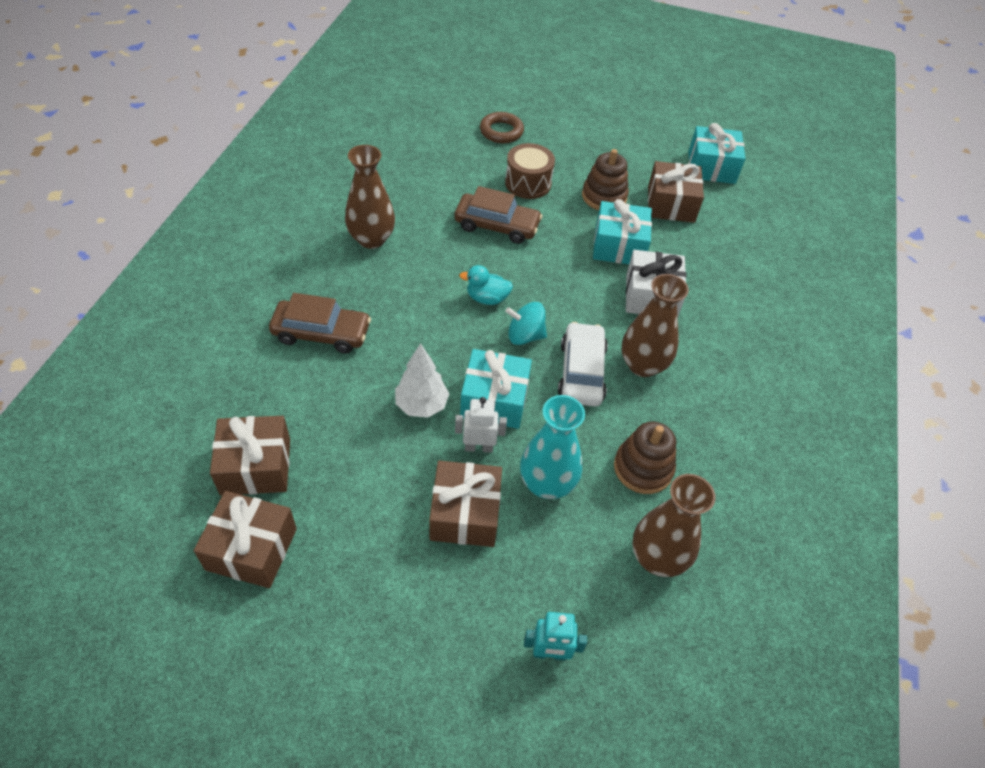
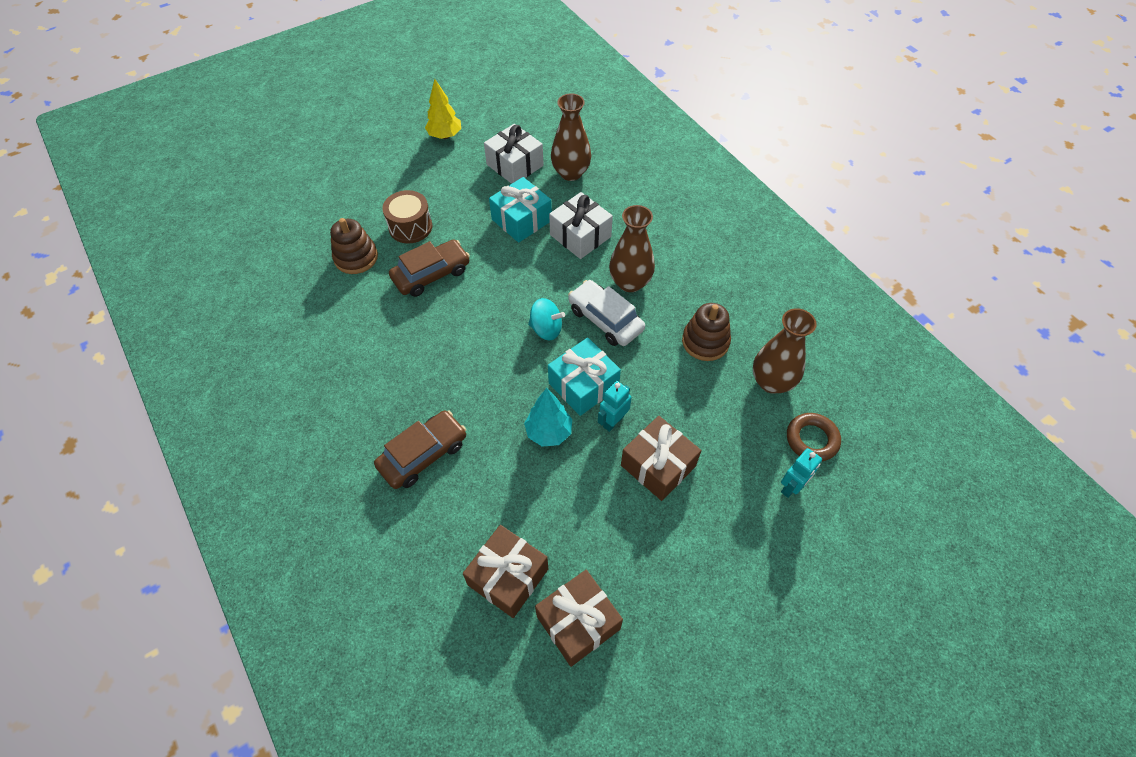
camera: 45 degrees left, 5 degrees up
brown vase [345,145,395,249] -> brown vase moved to [551,93,591,181]
white tree [395,343,449,418] -> turquoise tree [524,388,572,447]
white robot [455,397,507,452] -> turquoise robot [598,381,632,432]
turquoise duck [459,265,513,305] -> none
brown ring [480,112,524,143] -> brown ring moved to [787,413,841,462]
turquoise spinning top [505,302,547,345] -> turquoise spinning top turned 120 degrees counterclockwise [528,298,565,340]
turquoise vase [520,395,585,499] -> none
brown stacking toy [582,149,629,210] -> brown stacking toy moved to [330,218,378,274]
brown gift [648,161,704,223] -> white gift [484,124,544,184]
turquoise gift [688,123,745,184] -> none
none -> yellow tree [425,79,461,139]

